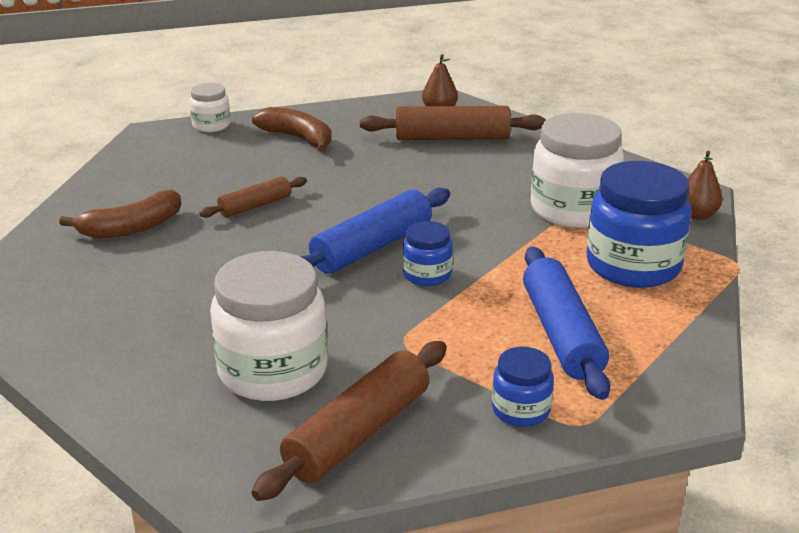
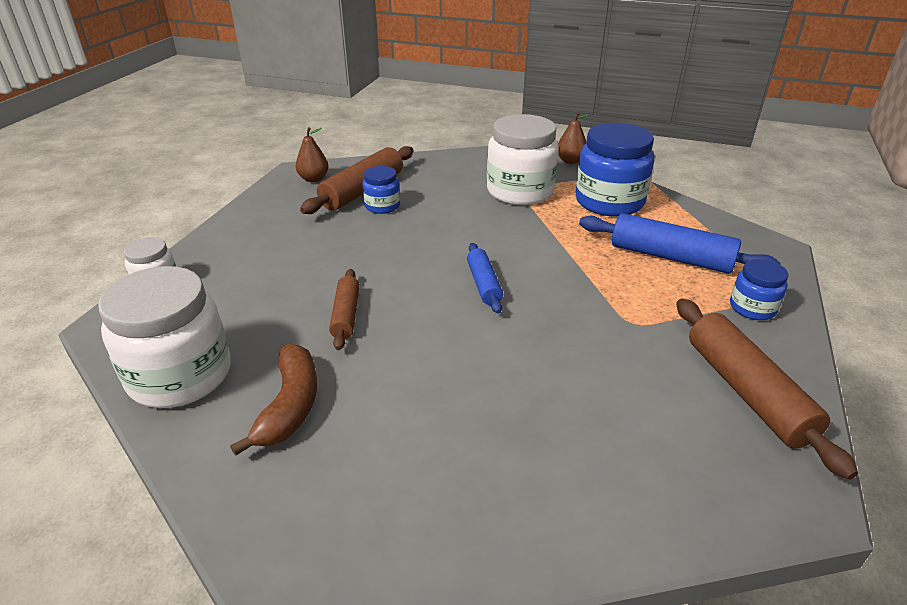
camera: 55 degrees left, 5 degrees up
white jar [210,251,328,401] -> white jar moved to [98,266,230,408]
brown banana [252,107,331,152] -> none
blue rolling pin [300,188,450,274] -> blue rolling pin [467,243,503,314], size x0.58
blue jar [403,221,453,286] -> blue jar moved to [362,166,400,214]

